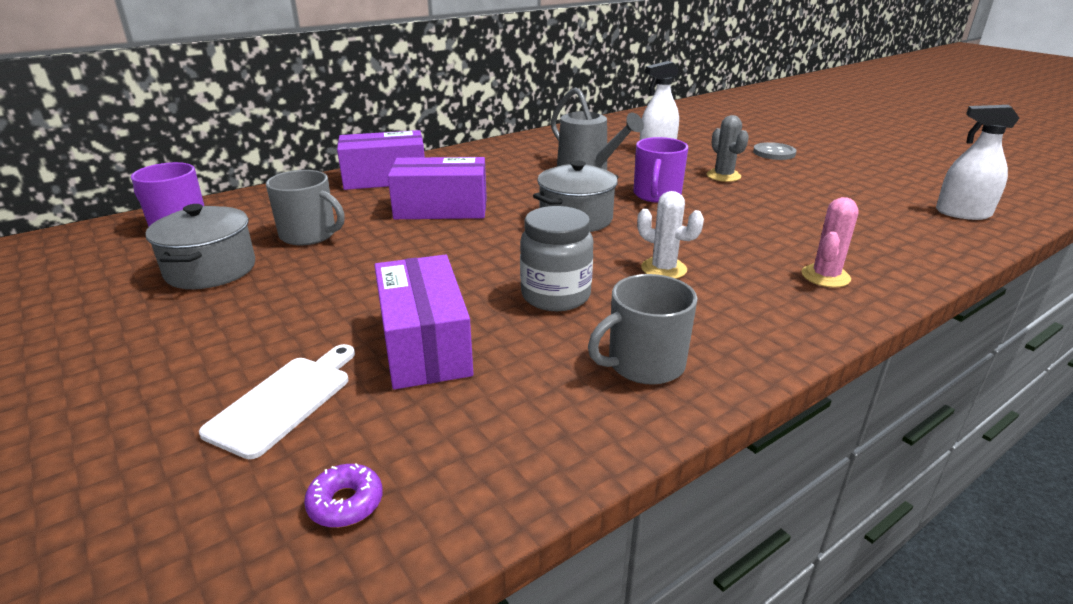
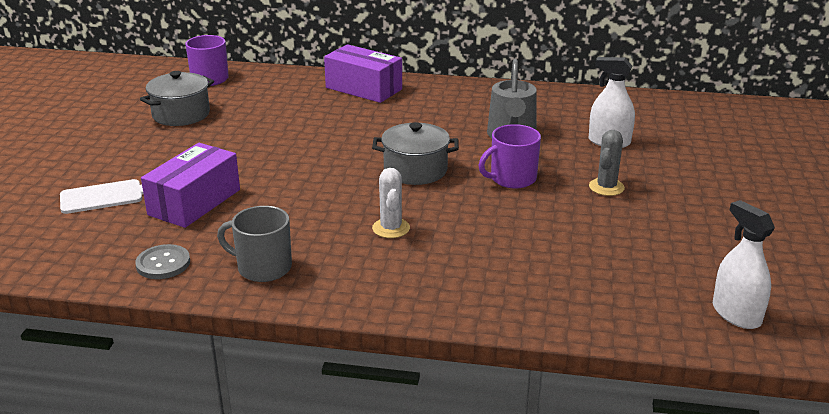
camera: 45 degrees right, 0 degrees up
grey mug [266,170,345,246] -> none
purple donut [304,463,383,528] -> none
purple box [388,157,487,219] -> none
grey jar [520,206,593,311] -> none
grey button [753,142,796,160] -> grey button moved to [135,244,190,279]
pink cactus [801,197,859,287] -> none

